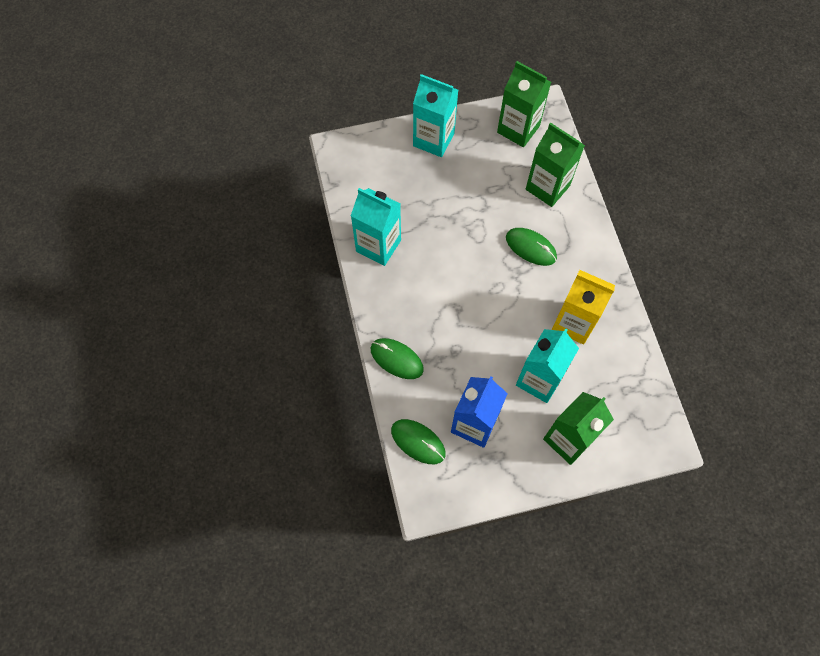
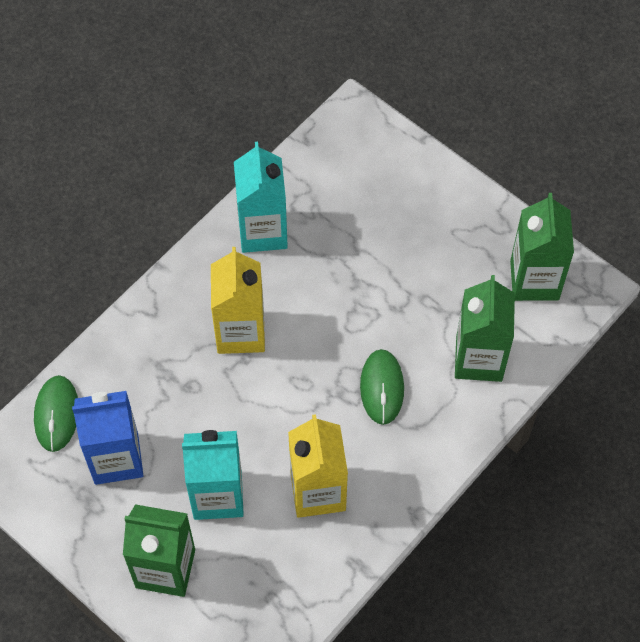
camera: 55 degrees right, 5 degrees down
green mouse [370,338,424,379] -> none
turquoise carton [413,74,458,157] -> none
none -> yellow carton [211,247,265,354]

